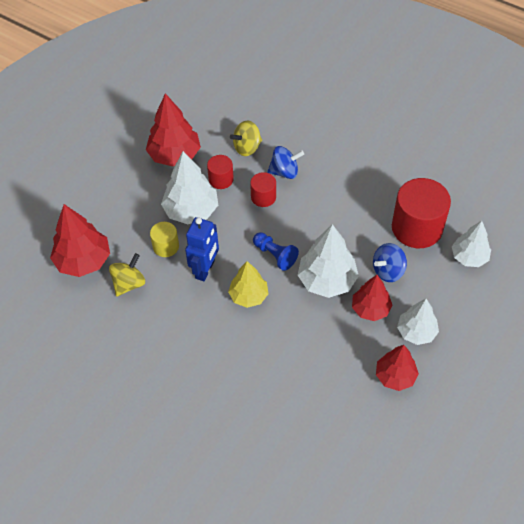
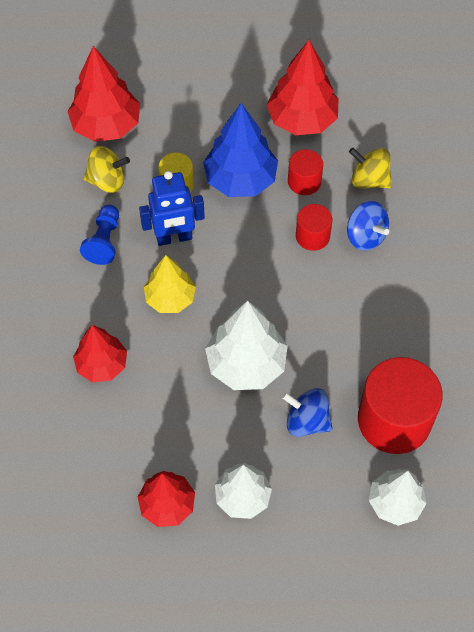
camera: 55 degrees right, 5 degrees up
white tree [161,151,218,224] -> blue tree [203,103,278,197]
blue pawn [253,232,299,271] -> blue pawn moved to [80,204,119,265]
red tree [352,275,393,321] -> red tree moved to [73,325,127,382]

